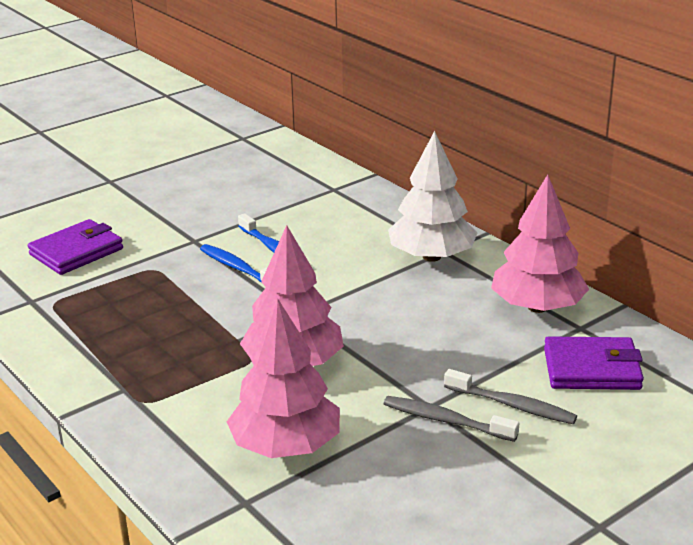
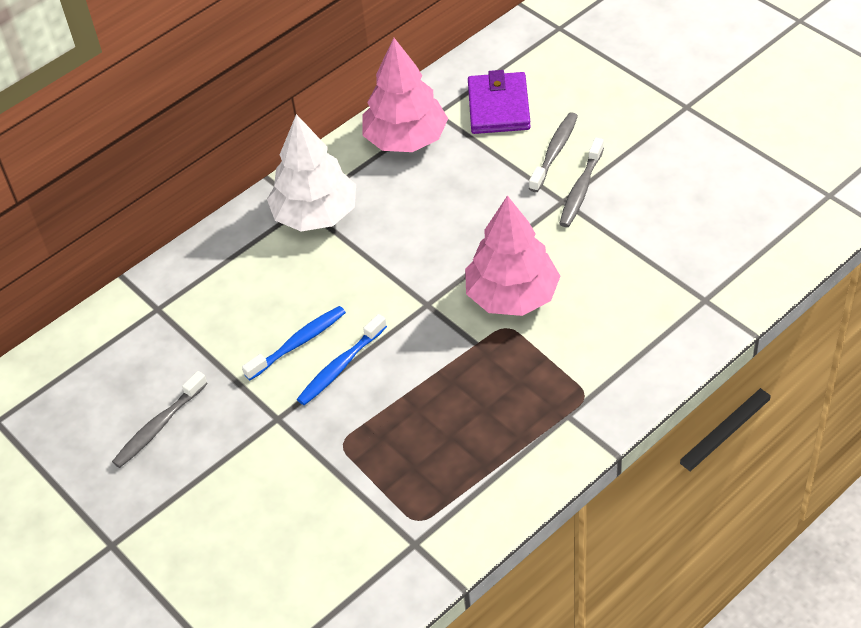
camera: 90 degrees left, 20 degrees up
purple wallet [28,219,123,275] -> none
pink tree [227,298,340,458] -> none
none -> grey toothbrush [112,371,208,468]

